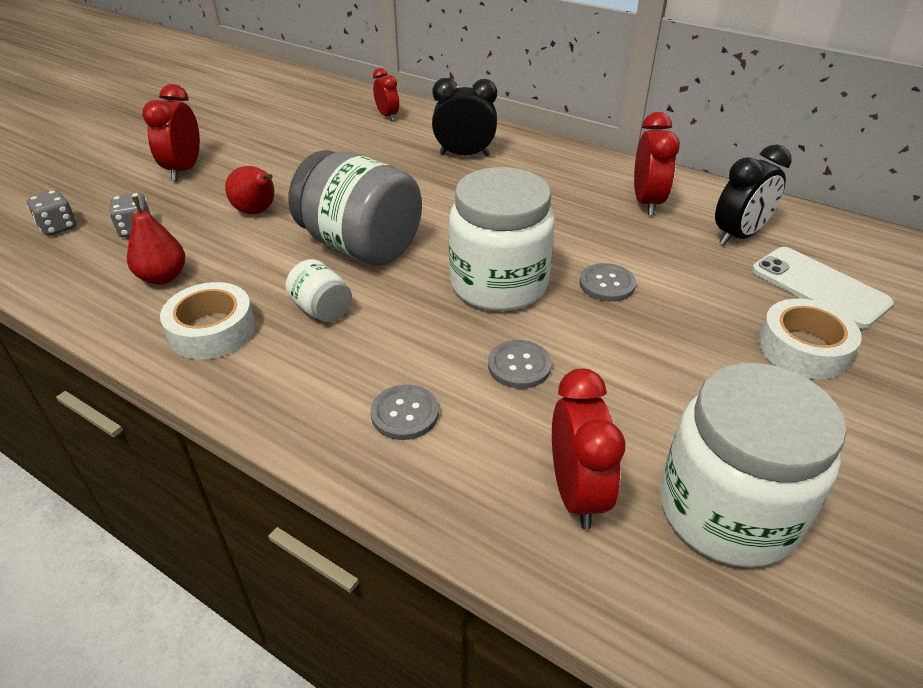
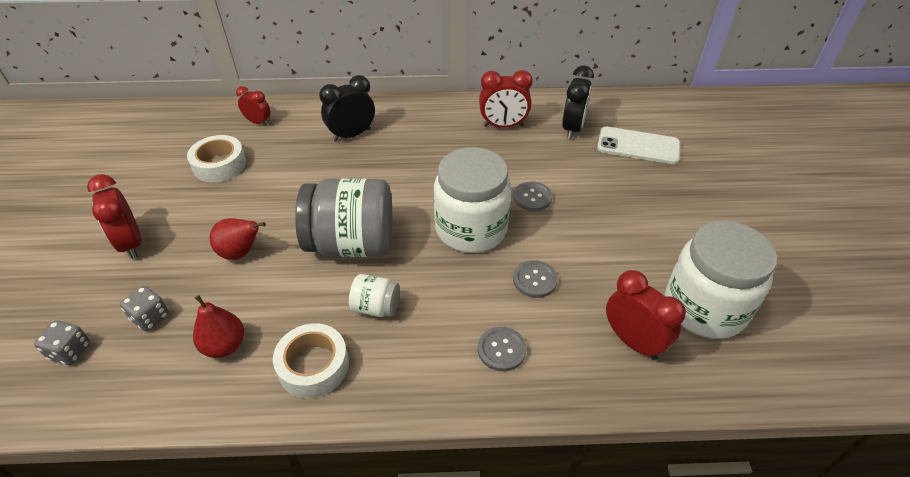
camera: 35 degrees left, 5 degrees up
red clock [634,112,680,215] -> red clock turned 120 degrees clockwise [479,70,533,128]
white tape [758,299,862,379] -> white tape moved to [187,135,246,182]

